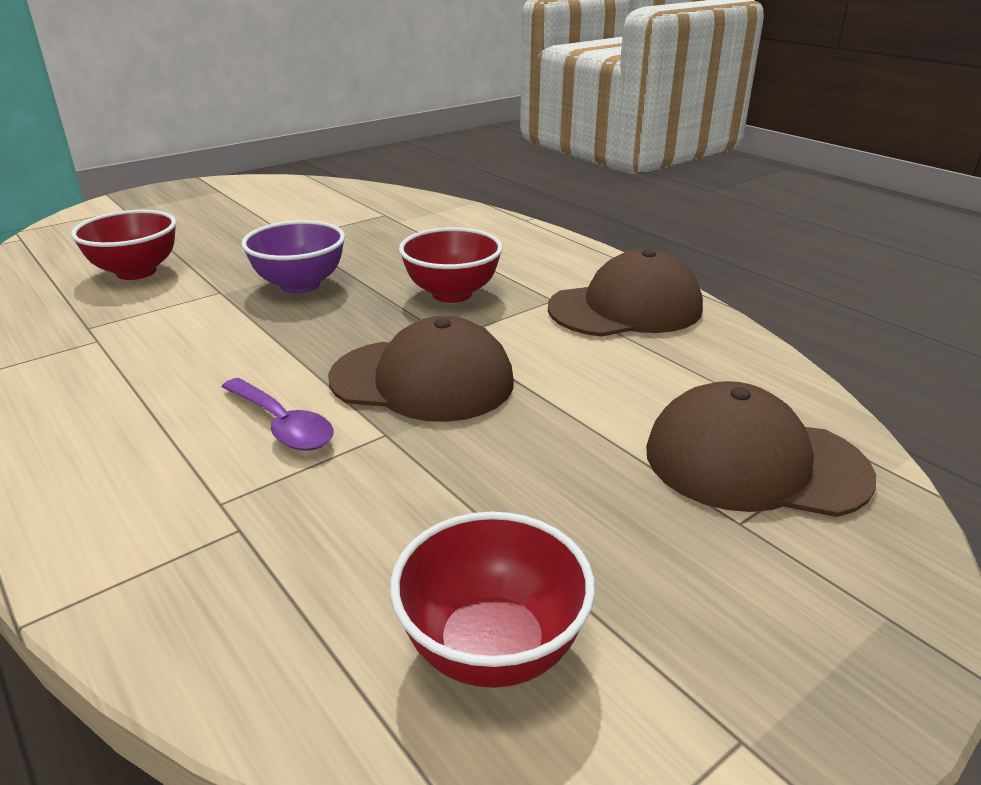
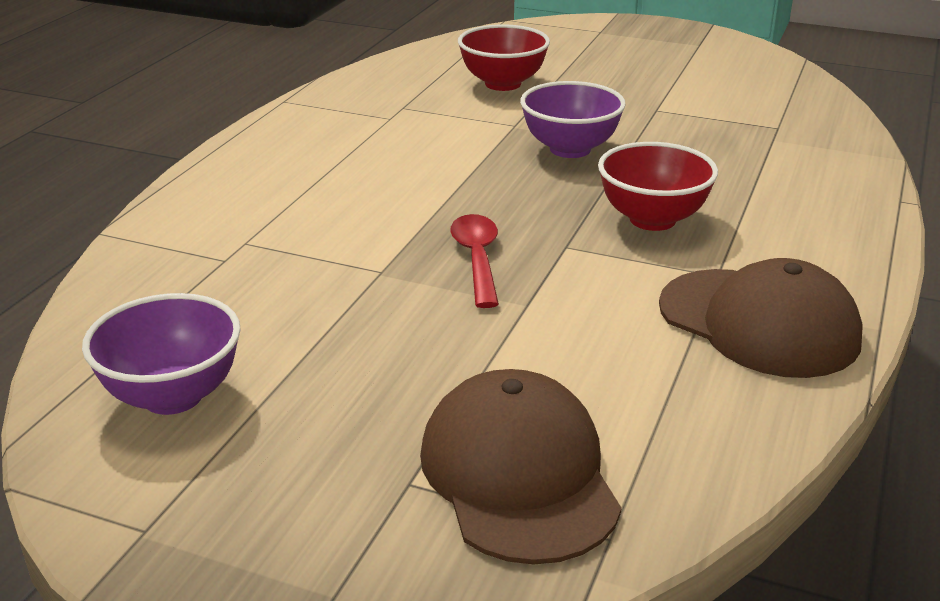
camera: 60 degrees right, 0 degrees up
purple spoon [221,378,334,451] -> none
brown cap [328,316,514,422] -> red spoon [450,214,499,308]
red bowl [390,512,595,688] -> purple bowl [82,293,241,415]

